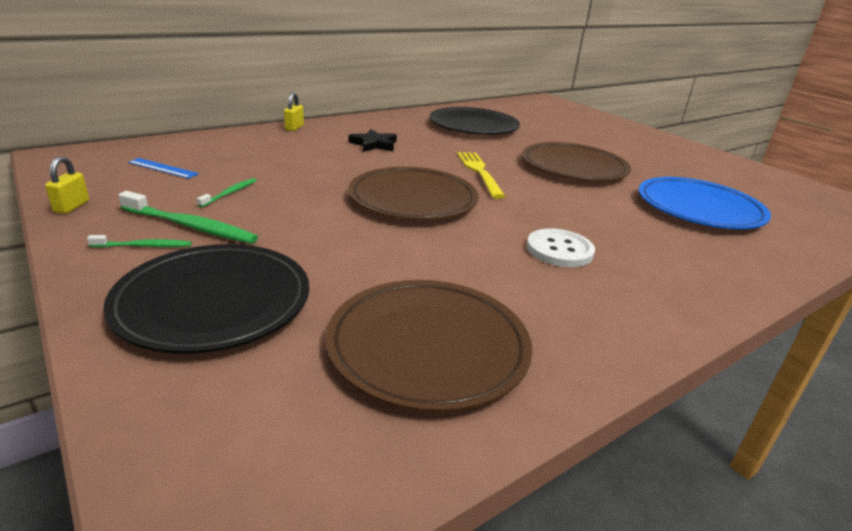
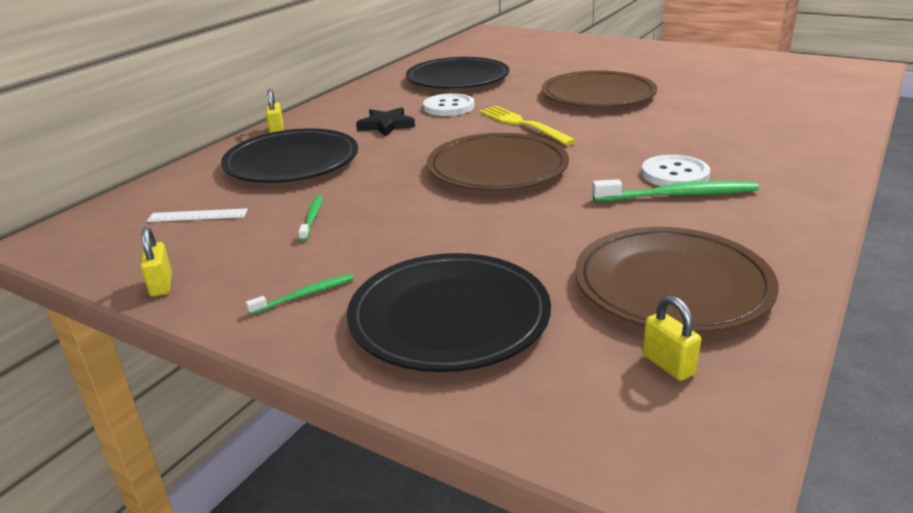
camera: 20 degrees left, 0 degrees up
green toothbrush [118,191,258,244] -> green toothbrush moved to [592,179,759,201]
blue ruler [128,158,199,179] -> white ruler [147,208,248,222]
blue plate [639,177,771,229] -> none
none -> black plate [221,128,358,183]
none -> white button [423,93,474,116]
none -> yellow padlock [642,295,701,381]

